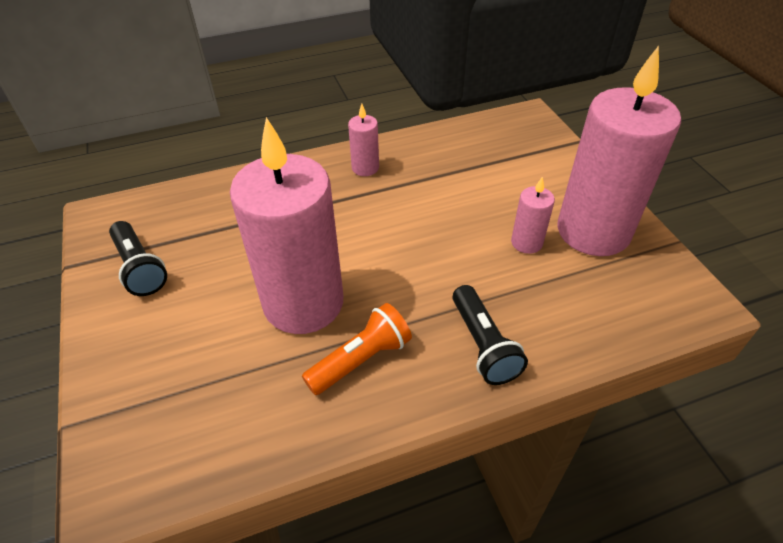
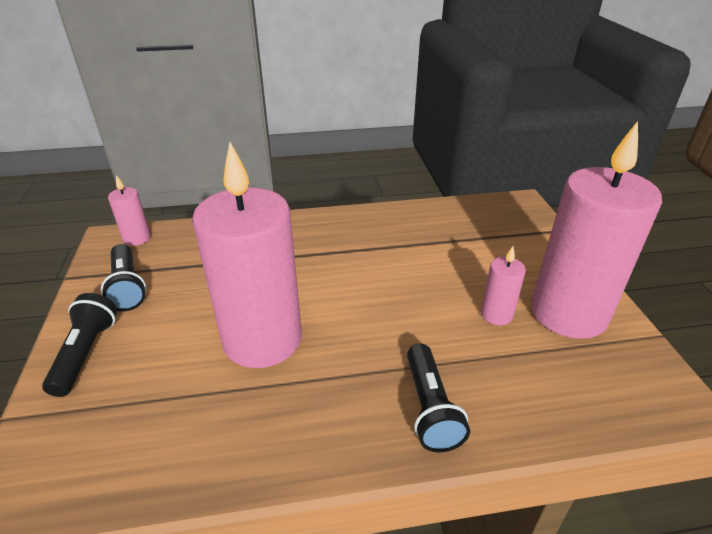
camera: 10 degrees right, 10 degrees down
orange flashlight [302,303,412,395] -> none
pink candle [348,103,379,176] -> pink candle moved to [108,175,151,246]
none -> black flashlight [42,293,117,397]

